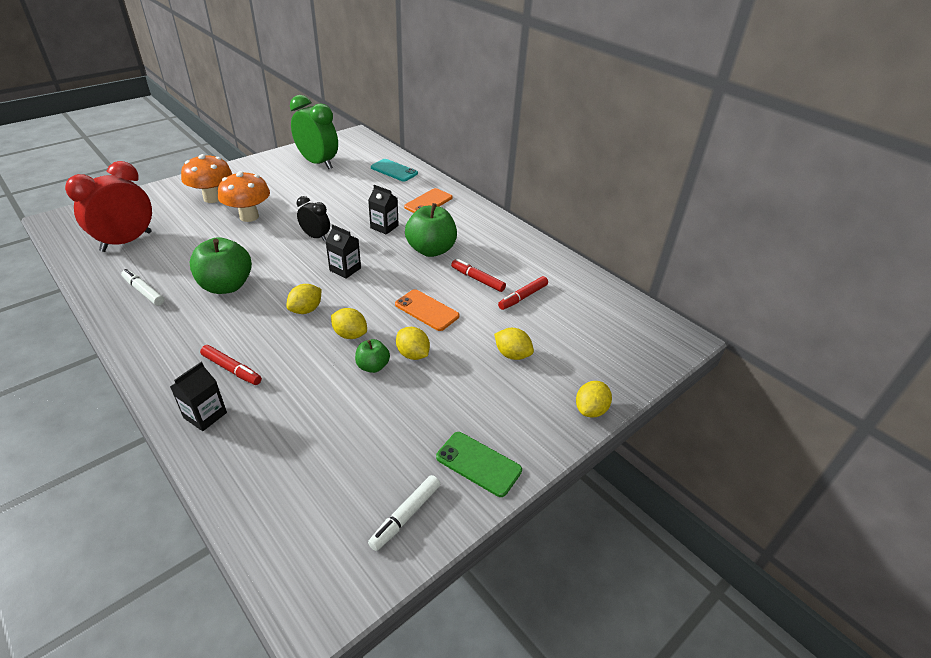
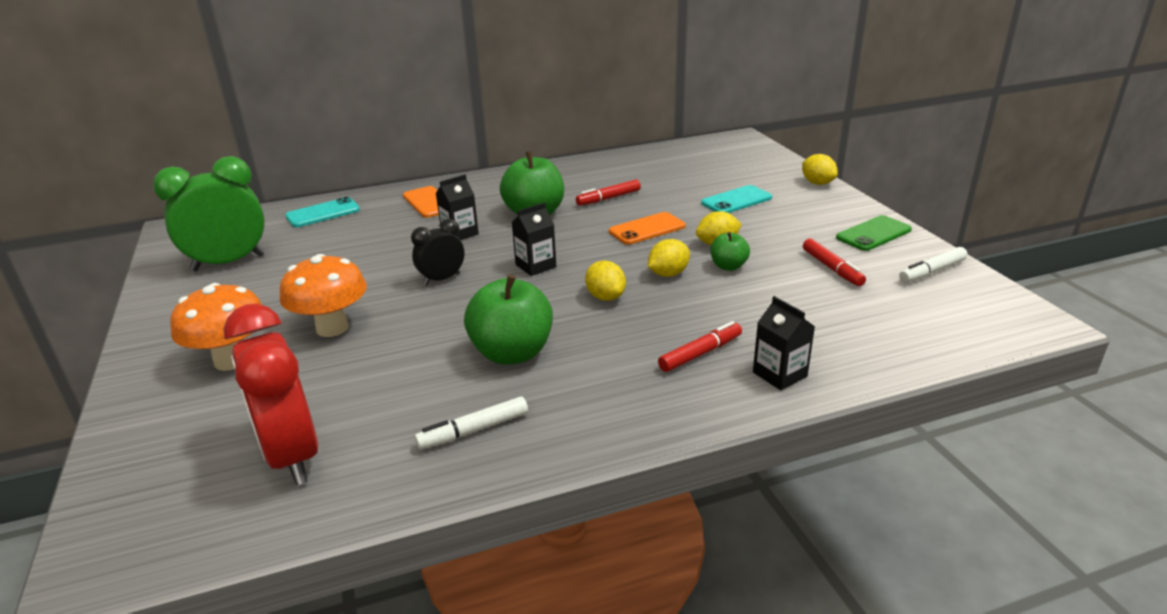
camera: 65 degrees left, 10 degrees down
white marker [368,475,440,551] -> white marker turned 90 degrees clockwise [899,247,967,283]
yellow lemon [494,328,534,360] -> turquoise phone [701,185,772,213]
red marker [498,276,548,310] -> red marker moved to [803,239,866,286]

